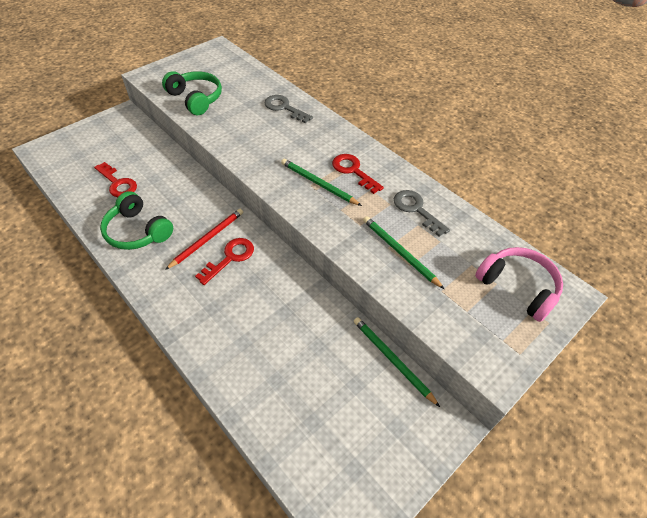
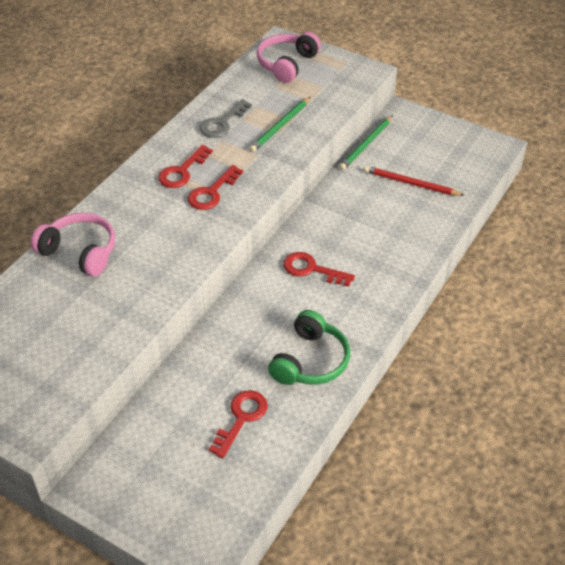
camera: 105 degrees left, 5 degrees down
green headphones [162,71,222,115] -> none
red pencil [165,209,243,270] -> red pencil moved to [364,166,465,196]
grey key [264,95,313,123] -> pink headphones [31,213,115,277]
green pencil [281,159,362,206] -> red key [188,165,243,210]

